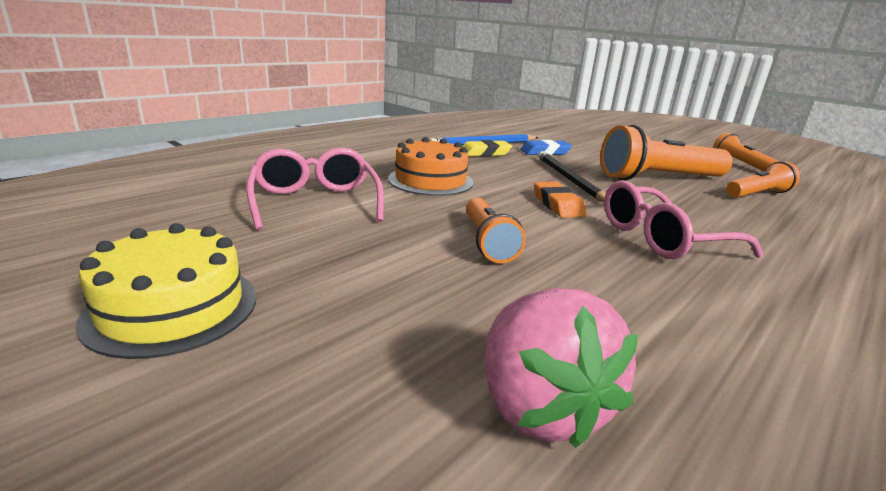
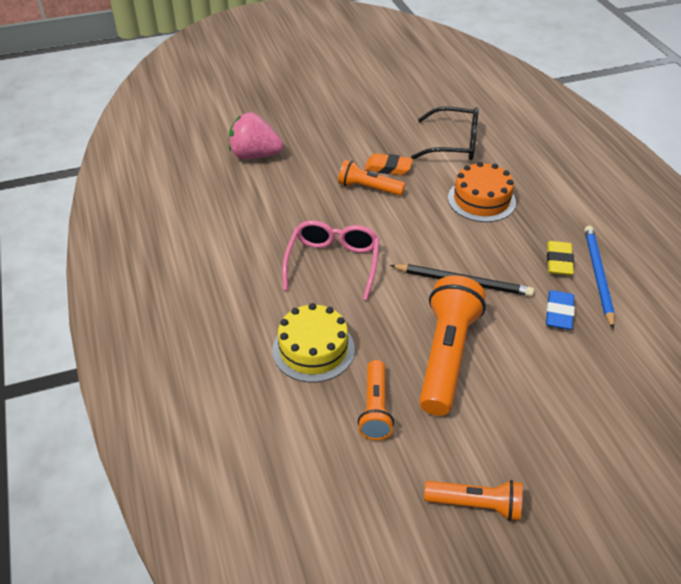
camera: 120 degrees right, 20 degrees up
yellow cake [75,223,256,359] -> yellow cake moved to [272,303,355,383]
pink glasses [246,148,384,230] -> black glasses [411,107,479,160]
orange eraser [534,182,586,218] -> orange eraser moved to [364,153,413,175]

